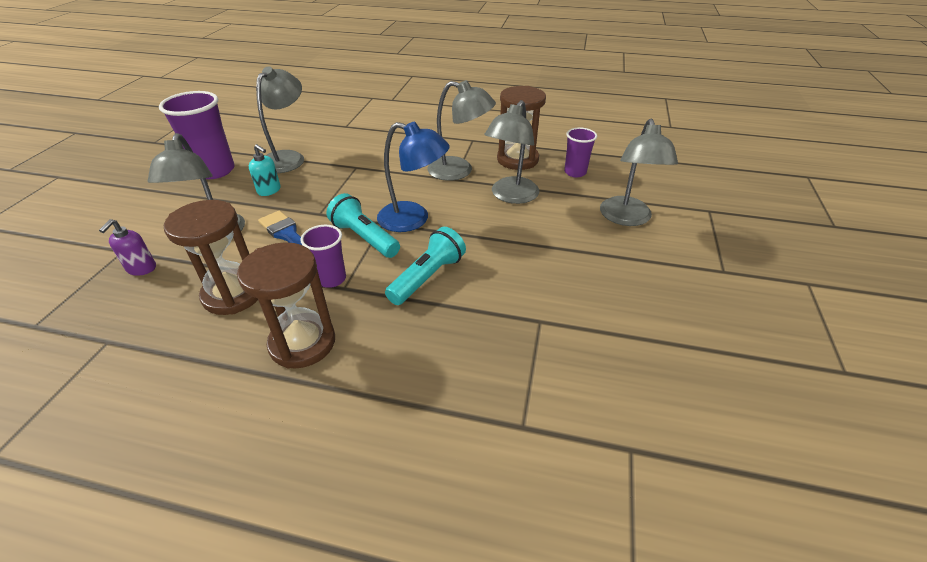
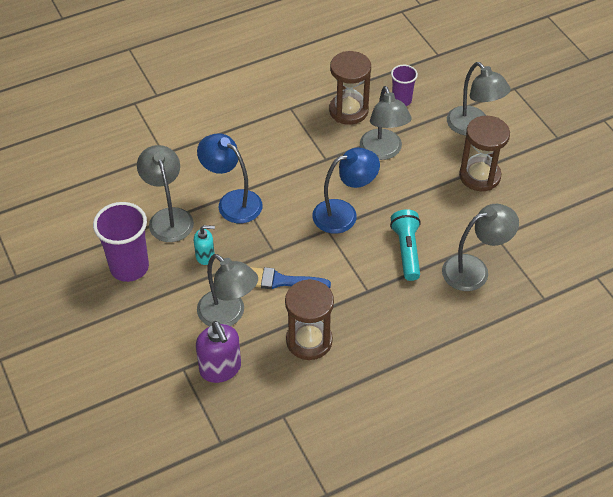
camera: 40 degrees left, 10 degrees up
purple soap dispenser [99,219,156,276] -> purple soap dispenser [196,321,241,383], size x1.67
brown hourglass [237,242,335,369] -> brown hourglass moved to [459,116,510,191]
purple cup [300,225,346,288] -> none
turquoise flashlight [327,193,400,258] -> none
grey lamp [427,80,496,181] -> grey lamp moved to [442,204,519,291]
none -> blue lamp [197,133,263,223]

